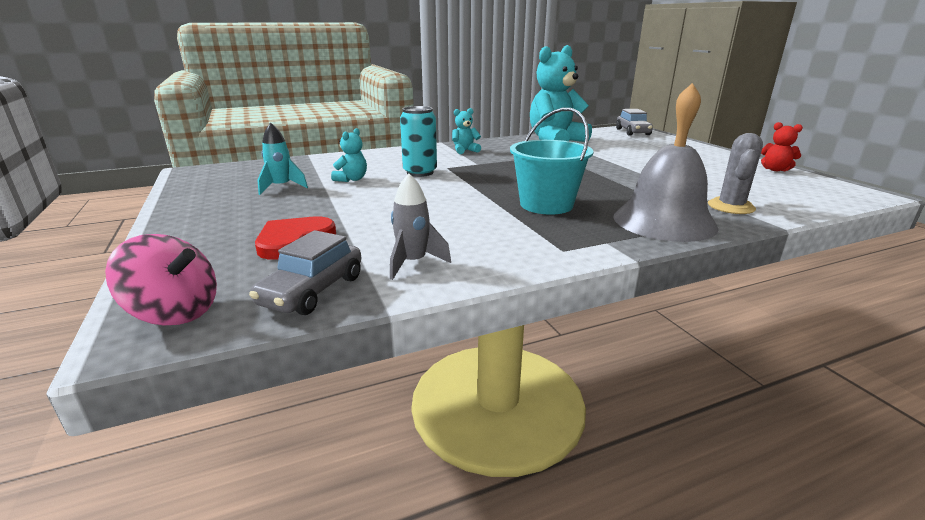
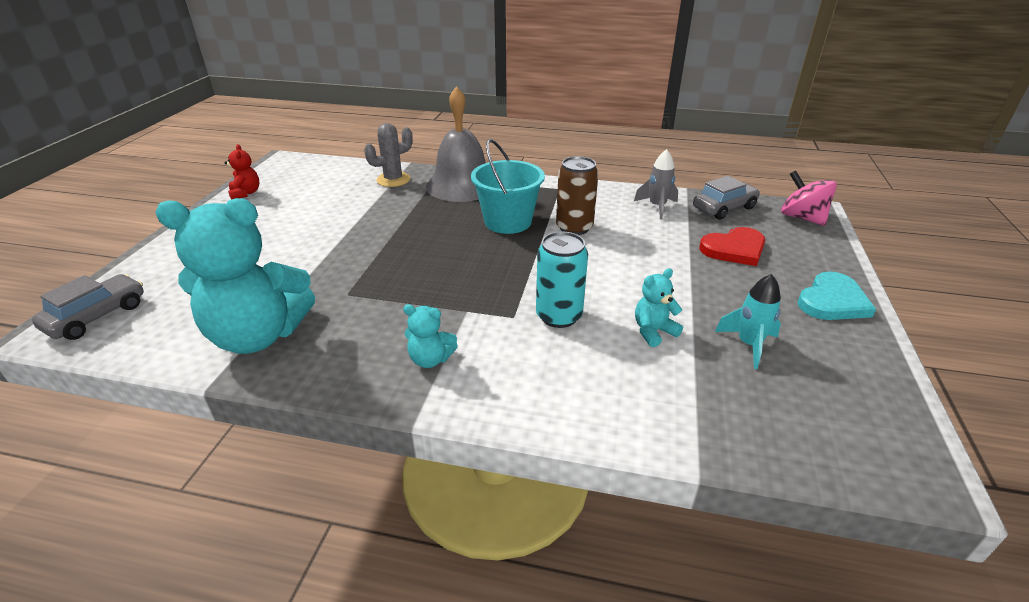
camera: 145 degrees left, 10 degrees up
none -> brown can [556,156,598,235]
none -> turquoise heart [797,271,876,320]

